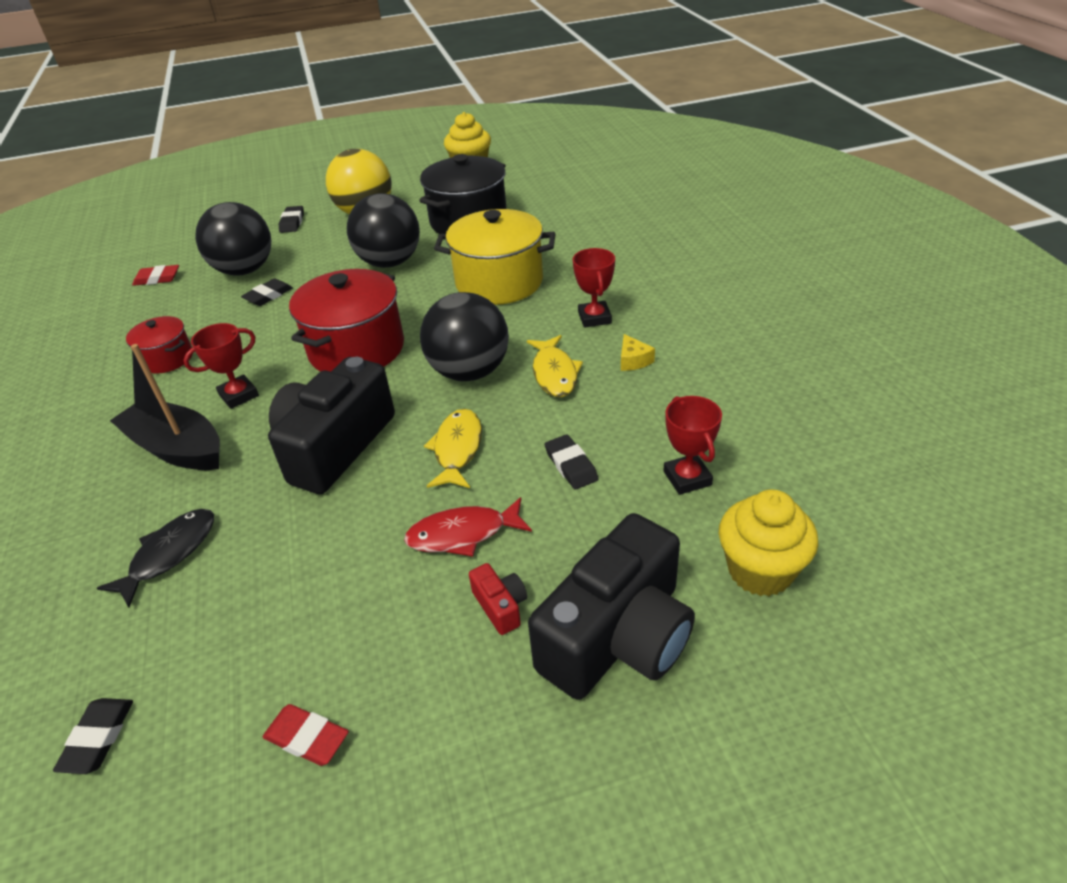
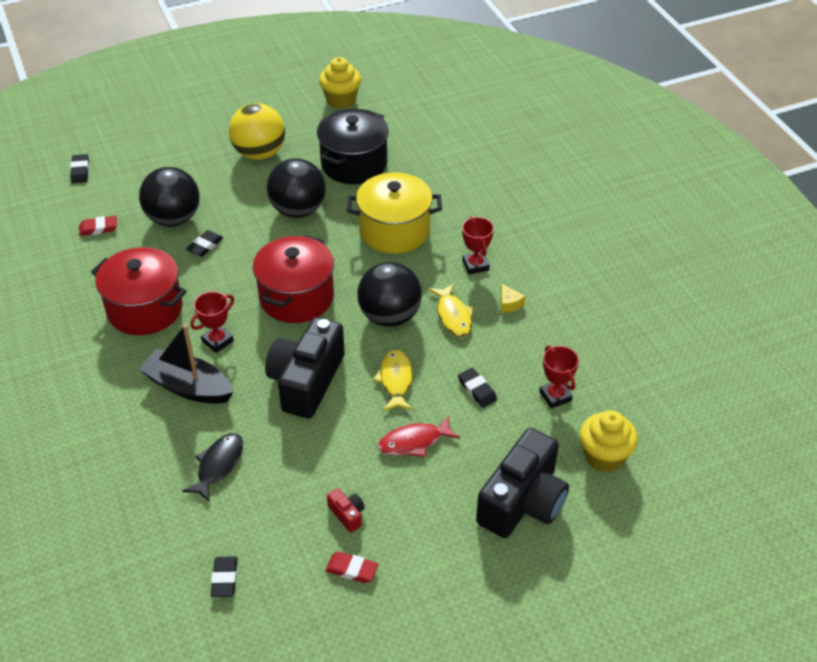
camera: 10 degrees left, 5 degrees up
red pot [126,316,193,373] -> red pot [91,247,187,335], size x1.86
black eraser [279,206,304,233] -> black eraser moved to [70,154,89,183]
red camera [469,563,527,635] -> red camera moved to [327,488,365,533]

